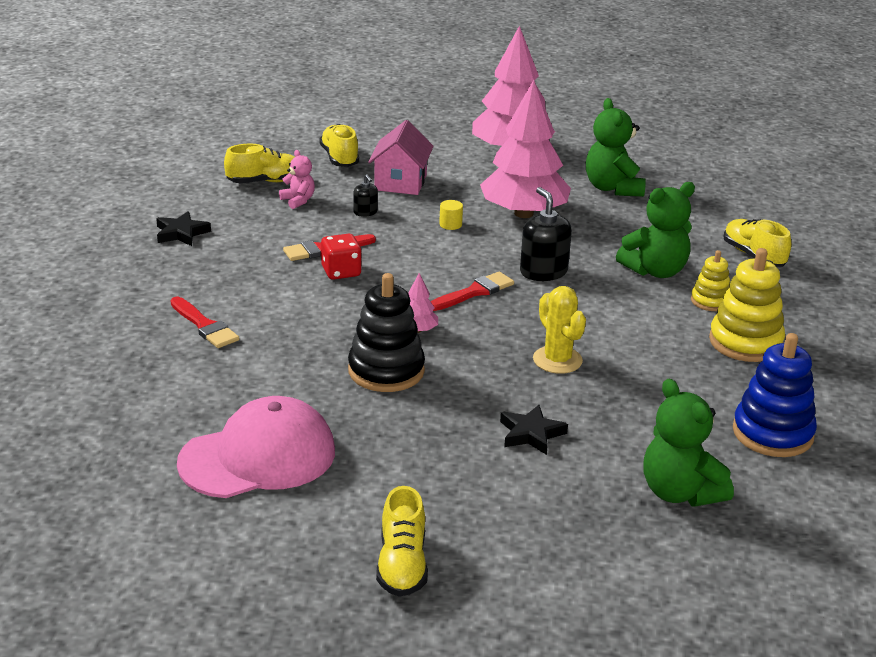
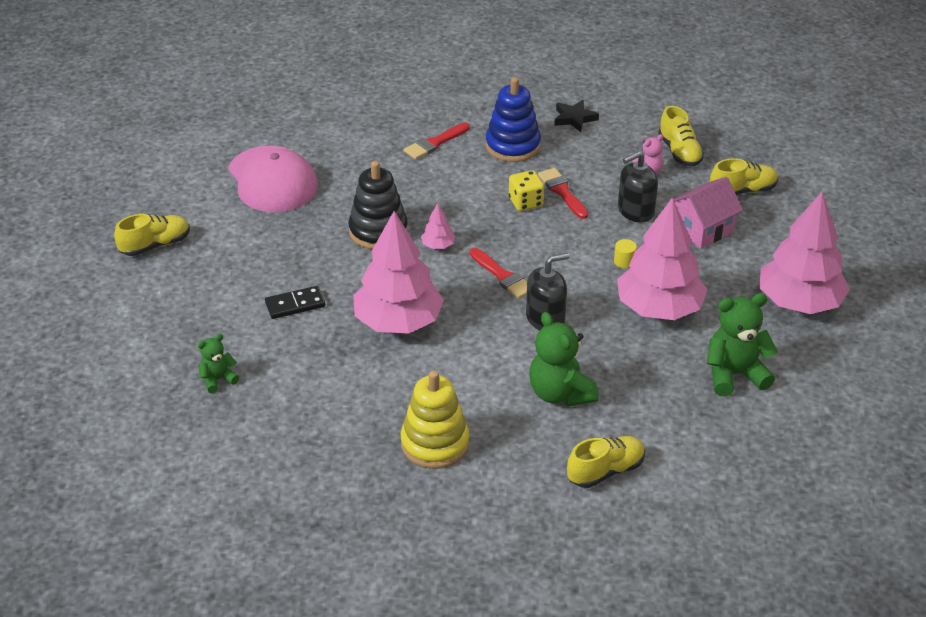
camera: 90 degrees right, 10 degrees up
red dice [321,234,362,280] -> yellow dice [509,170,544,211]
black soap dispenser [354,174,378,217] -> black soap dispenser [618,151,658,222], size x1.88
pink house [368,120,434,195] -> pink house turned 45 degrees counterclockwise [674,177,743,249]
yellow shoe [376,486,428,597] -> yellow shoe turned 150 degrees clockwise [114,214,190,256]
black star [500,405,568,455] -> black domino [265,286,326,319]
yellow cactus [533,286,586,374] -> pink tree [353,211,444,334]
green teddy bear [643,379,734,507] -> green teddy bear [198,334,239,393], size x0.55
yellow stacking toy [691,250,730,311] -> none
blue stacking toy [733,333,817,457] -> blue stacking toy moved to [486,77,541,162]

